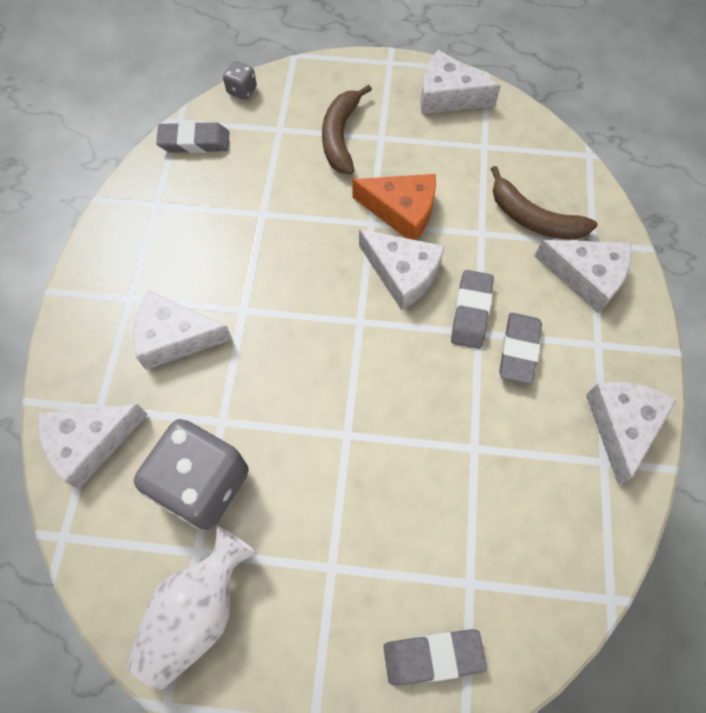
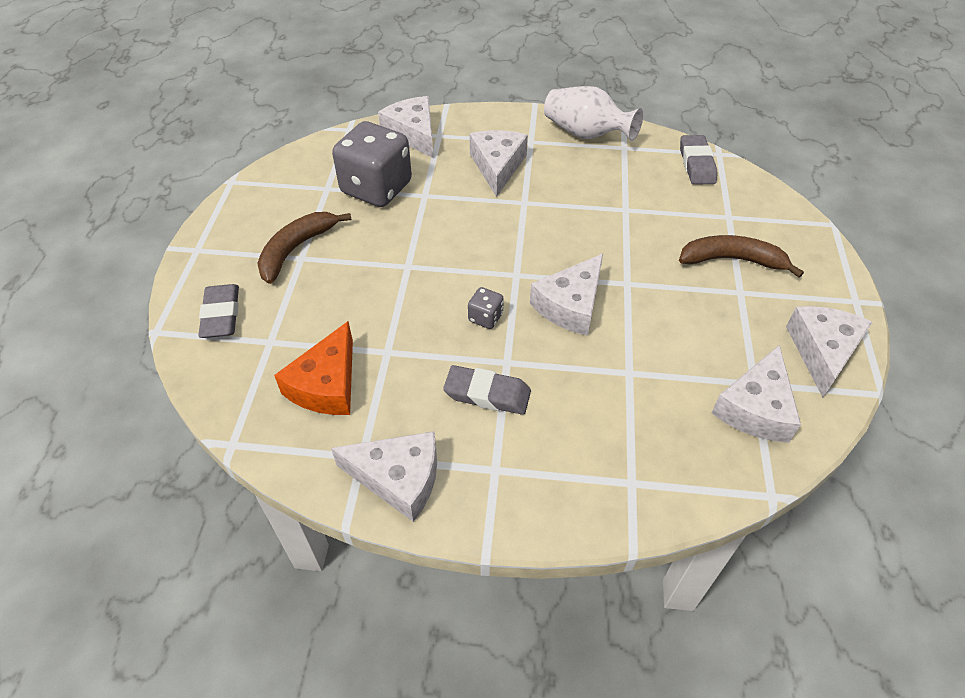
camera: 90 degrees right, 15 degrees down
white vase [127,526,257,690] -> white vase moved to [544,86,643,141]
grey dice [223,61,257,100] -> grey dice moved to [468,287,504,329]
orange cheese [352,174,436,240] -> orange cheese moved to [274,321,353,415]
grey eraser [451,270,494,349] -> none
brown banana [491,166,597,240] -> brown banana moved to [257,212,351,284]
white cheese [535,240,631,313] -> white cheese moved to [712,345,801,443]

